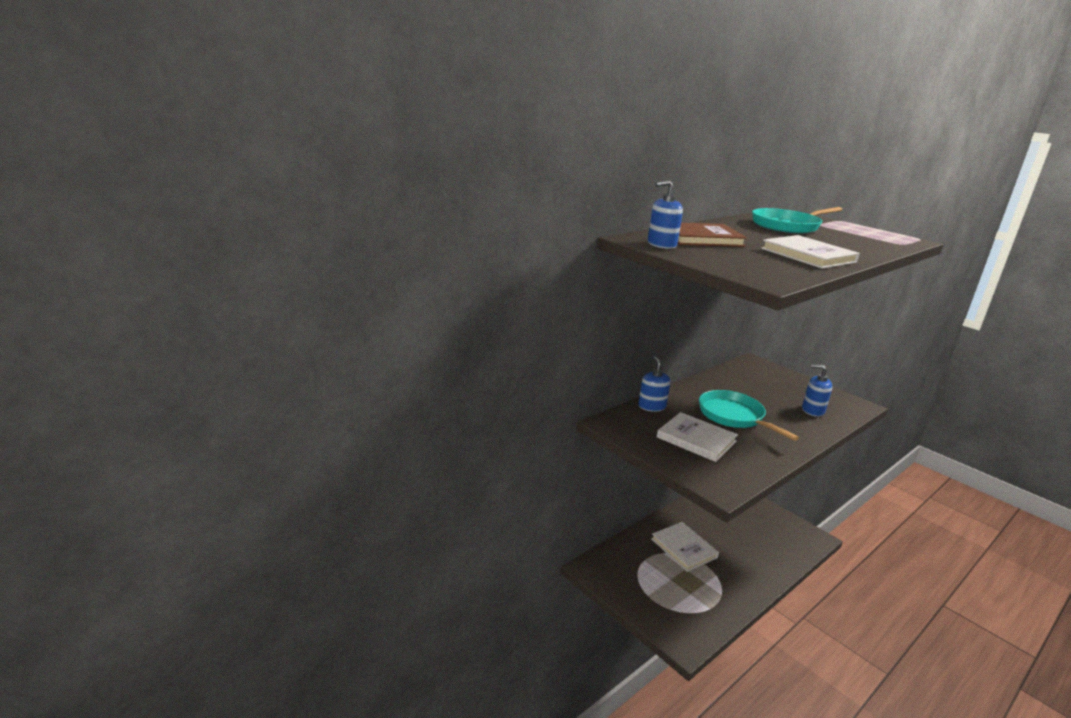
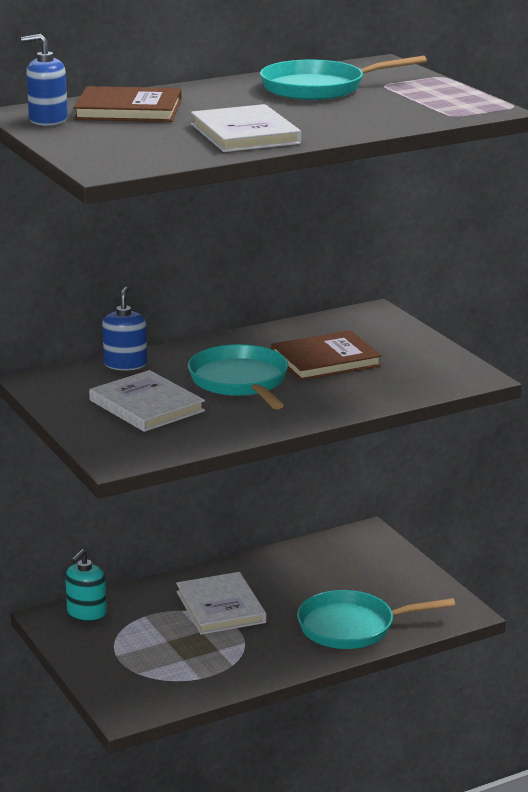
camera: 15 degrees right, 0 degrees up
blue soap dispenser [802,364,833,417] -> none
none -> turquoise soap dispenser [65,549,107,621]
none -> brown book [271,330,382,381]
none -> turquoise pan [297,590,455,649]

